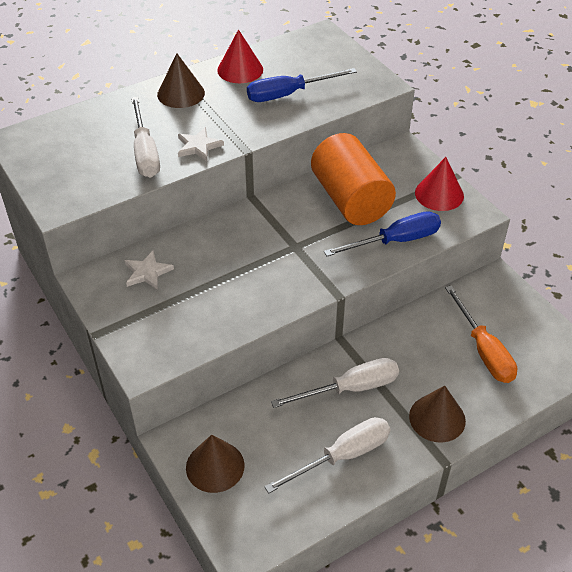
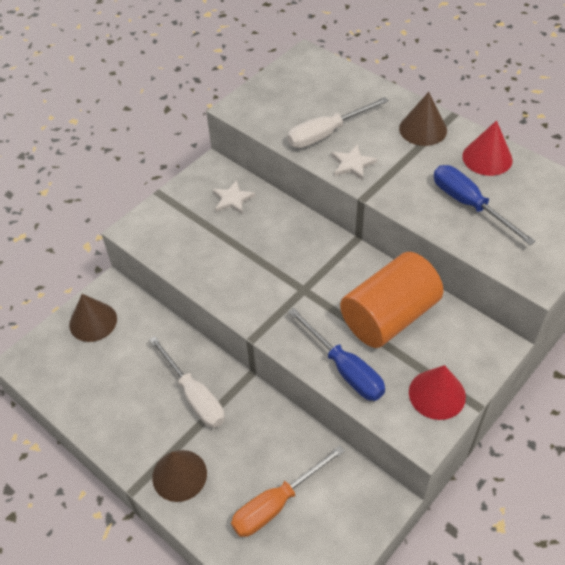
camera: 75 degrees right, 5 degrees up
white screwdriver [264,417,391,493] -> none

